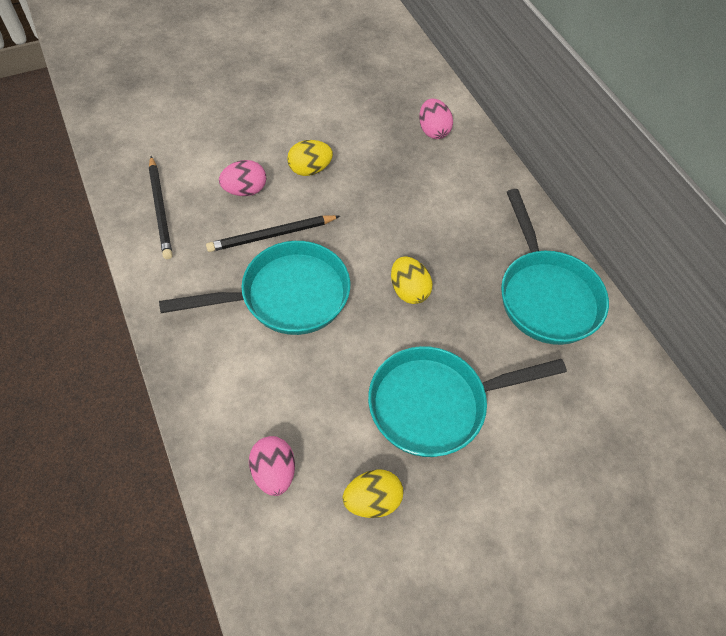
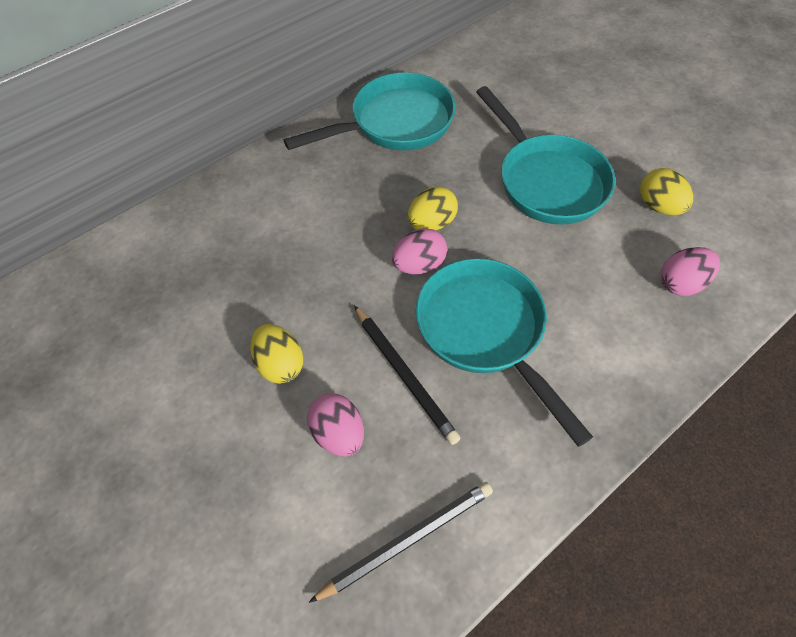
camera: 100 degrees left, 0 degrees up
pink egg [419,99,453,139] -> pink egg moved to [392,228,447,274]

